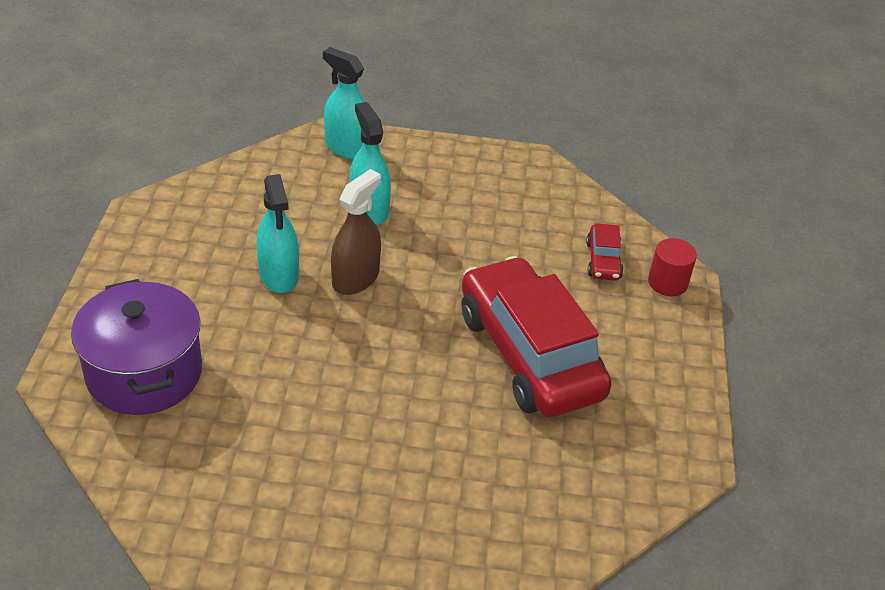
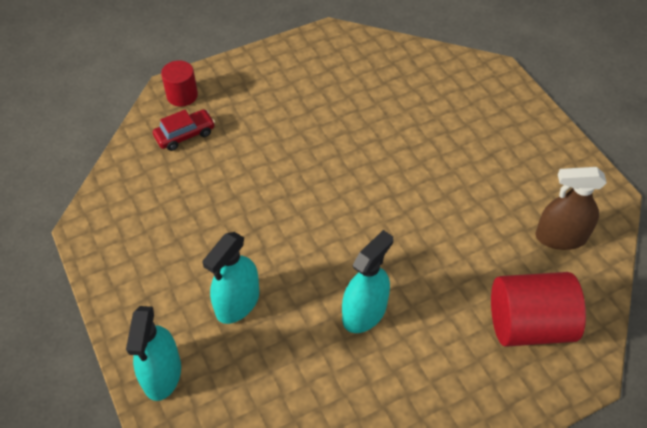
camera: 120 degrees left, 10 degrees up
purple pot [71,279,202,415] -> red cylinder [491,272,586,347]
brown spray bottle [331,169,381,295] -> brown spray bottle moved to [536,167,607,250]
red car [462,256,612,418] -> none

